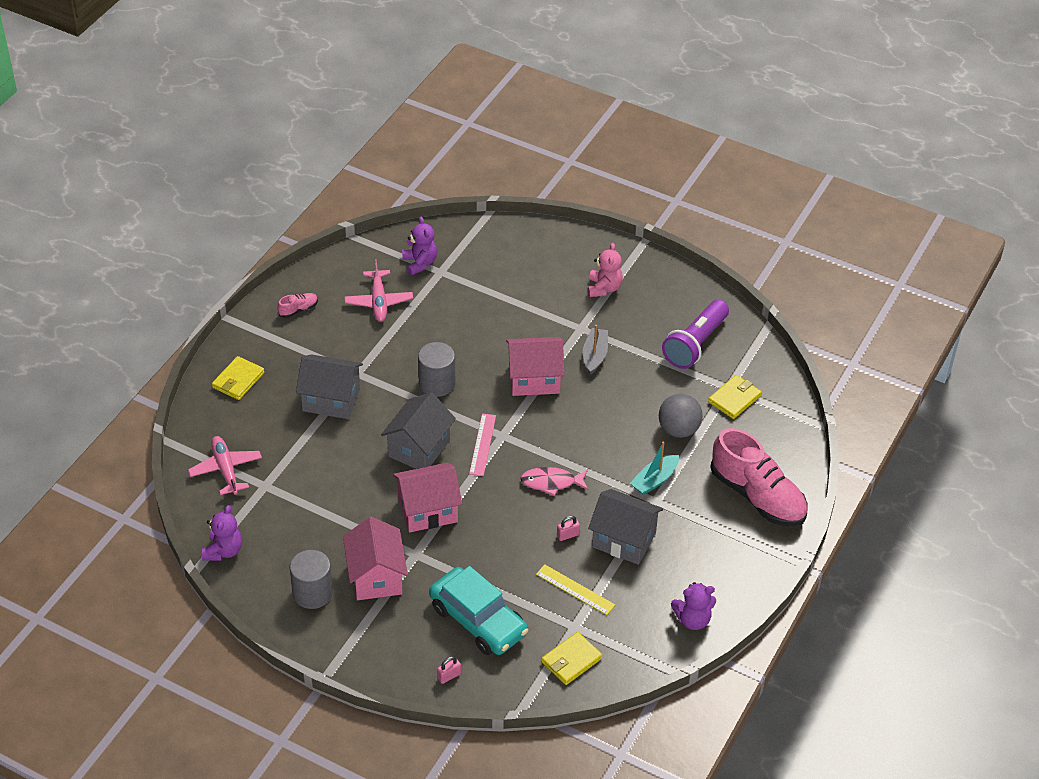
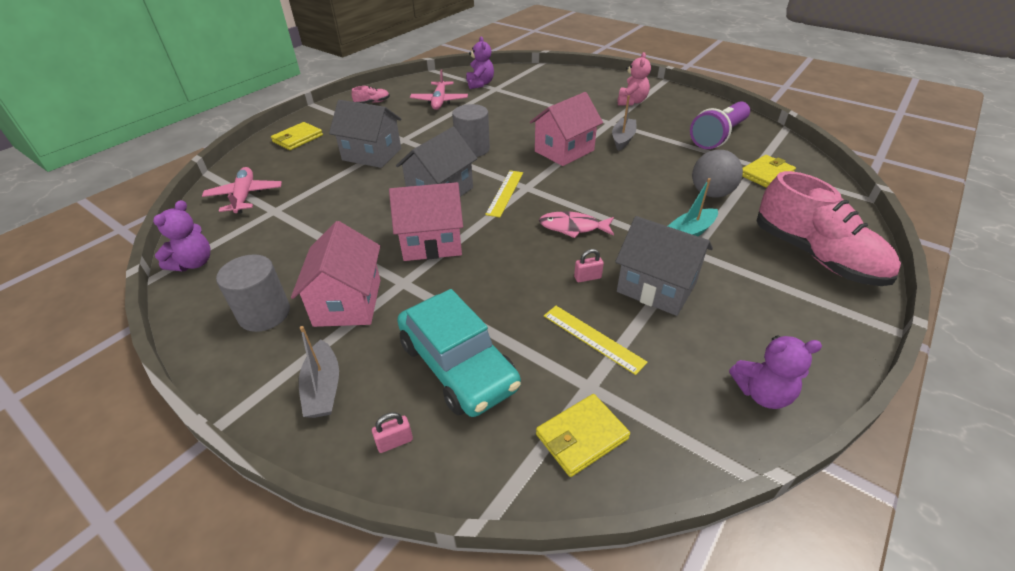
camera: 10 degrees right, 5 degrees down
pink ruler [469,413,496,476] -> yellow ruler [485,170,523,217]
pink house [506,337,565,396] -> pink house turned 45 degrees counterclockwise [530,92,603,166]
none -> grey boat [299,326,339,418]

